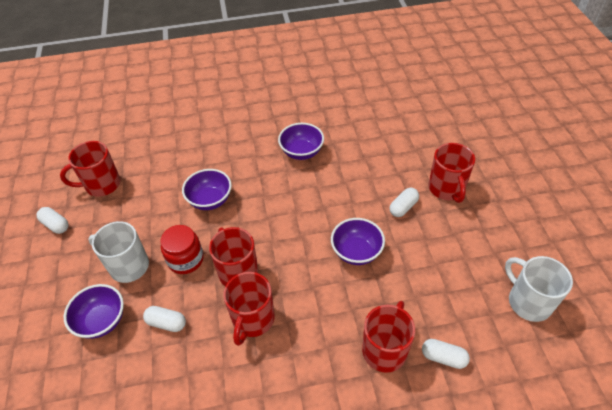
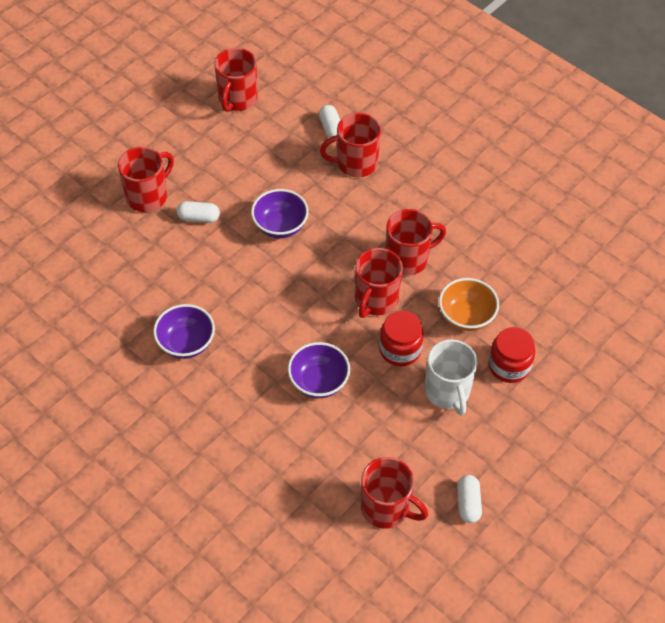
camera: 130 degrees left, 5 degrees up
purple bowl [64,284,124,339] -> red jar [489,327,535,383]
white capsule [143,306,186,332] -> orange bowl [439,278,499,331]
white mug [505,256,573,322] -> red mug [214,48,258,112]

